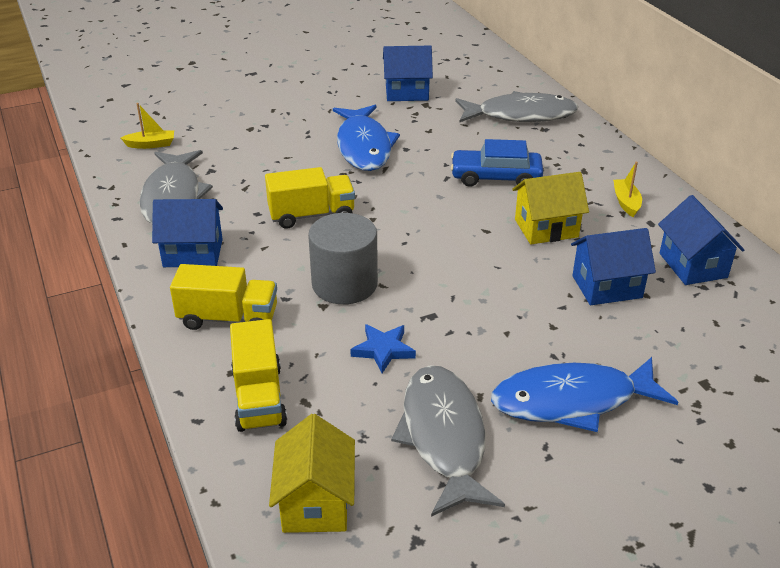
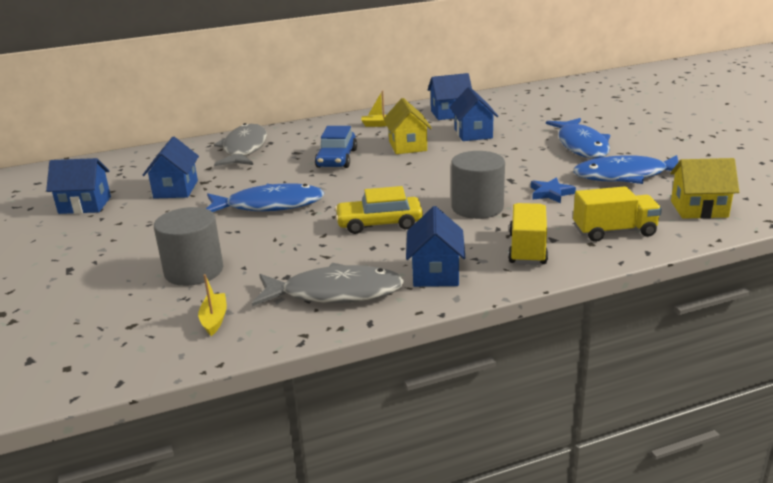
camera: 85 degrees left, 10 degrees down
yellow truck [265,167,355,229] -> yellow car [335,186,423,234]
grey fish [391,365,505,517] -> blue fish [573,155,678,184]
none -> blue house [46,158,111,214]
none -> grey cylinder [154,207,223,286]

